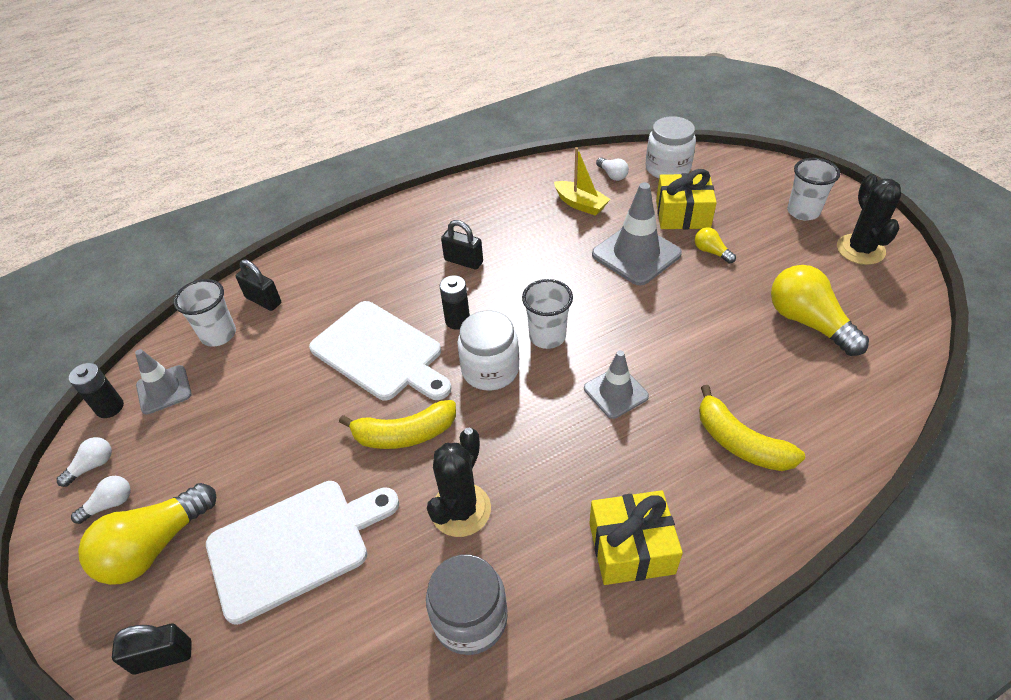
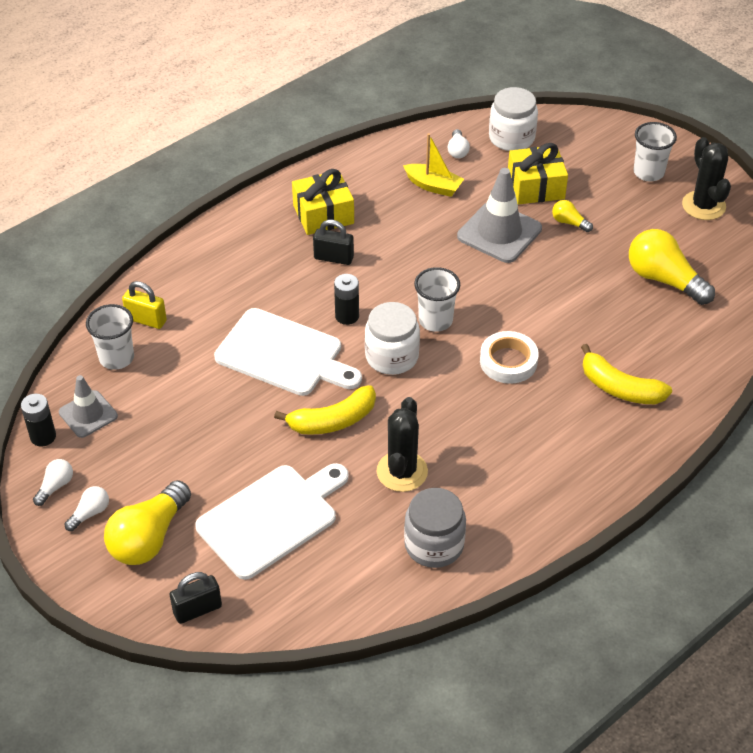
camera: 15 degrees left, 0 degrees up
black padlock [236,259,281,311] -> yellow padlock [122,281,167,329]
grey traffic cone [584,350,649,419] -> white tape [480,331,539,384]
yellow gift [589,490,683,585] -> yellow gift moved to [292,169,354,235]
white light bulb [596,157,629,181] -> white light bulb turned 45 degrees clockwise [448,129,470,158]

